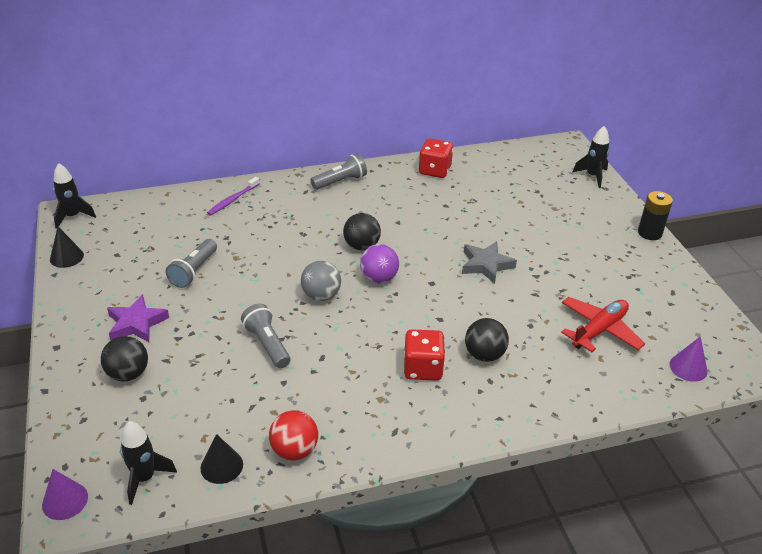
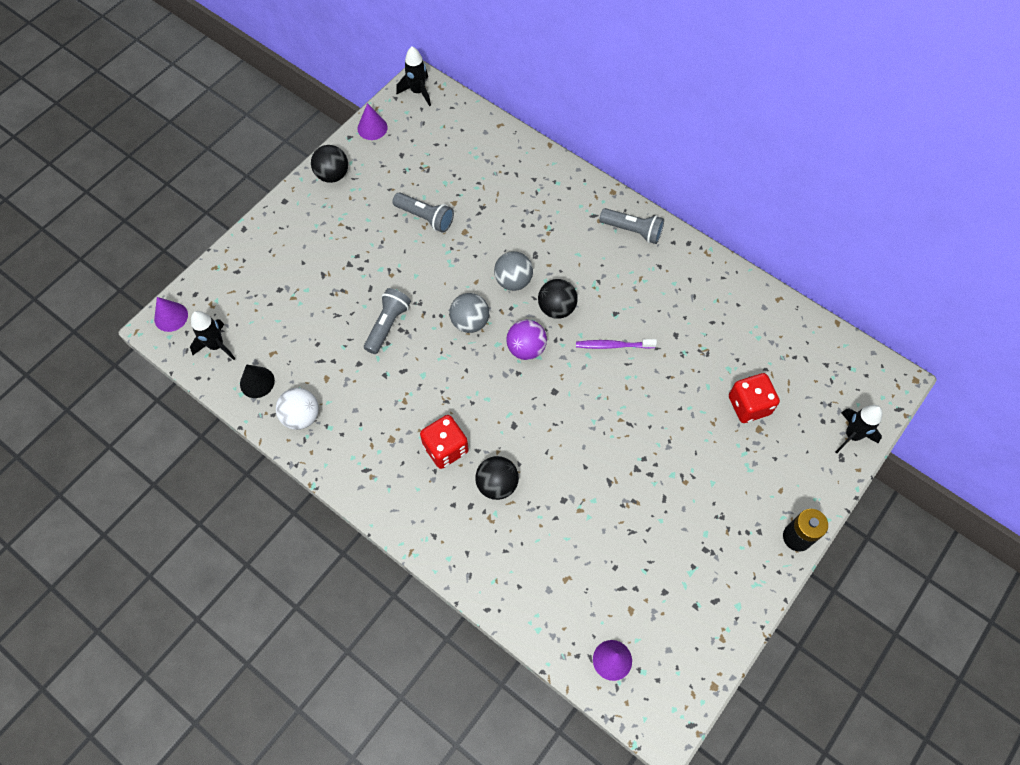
camera: 55 degrees right, 25 degrees up
black cone [50,227,84,268] -> purple cone [357,103,388,140]
black ball [101,336,148,381] -> black ball moved to [311,145,348,183]
purple star [107,294,169,342] -> none
grey flashlight [166,239,217,288] -> grey flashlight turned 135 degrees counterclockwise [392,193,454,233]
purple toothbrush [207,177,260,215] -> purple toothbrush moved to [576,339,657,349]
red ball [269,410,318,460] -> white ball [276,388,319,430]
red dice [419,138,453,178] -> red dice moved to [729,373,780,423]
grey star [462,241,517,284] -> none
red plane [561,297,645,352] -> none
none -> grey ball [494,251,533,291]

